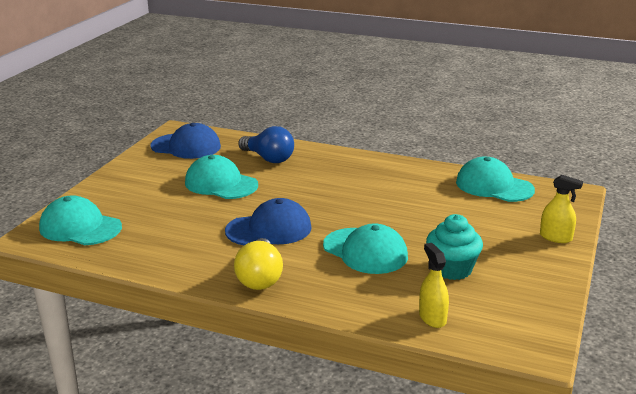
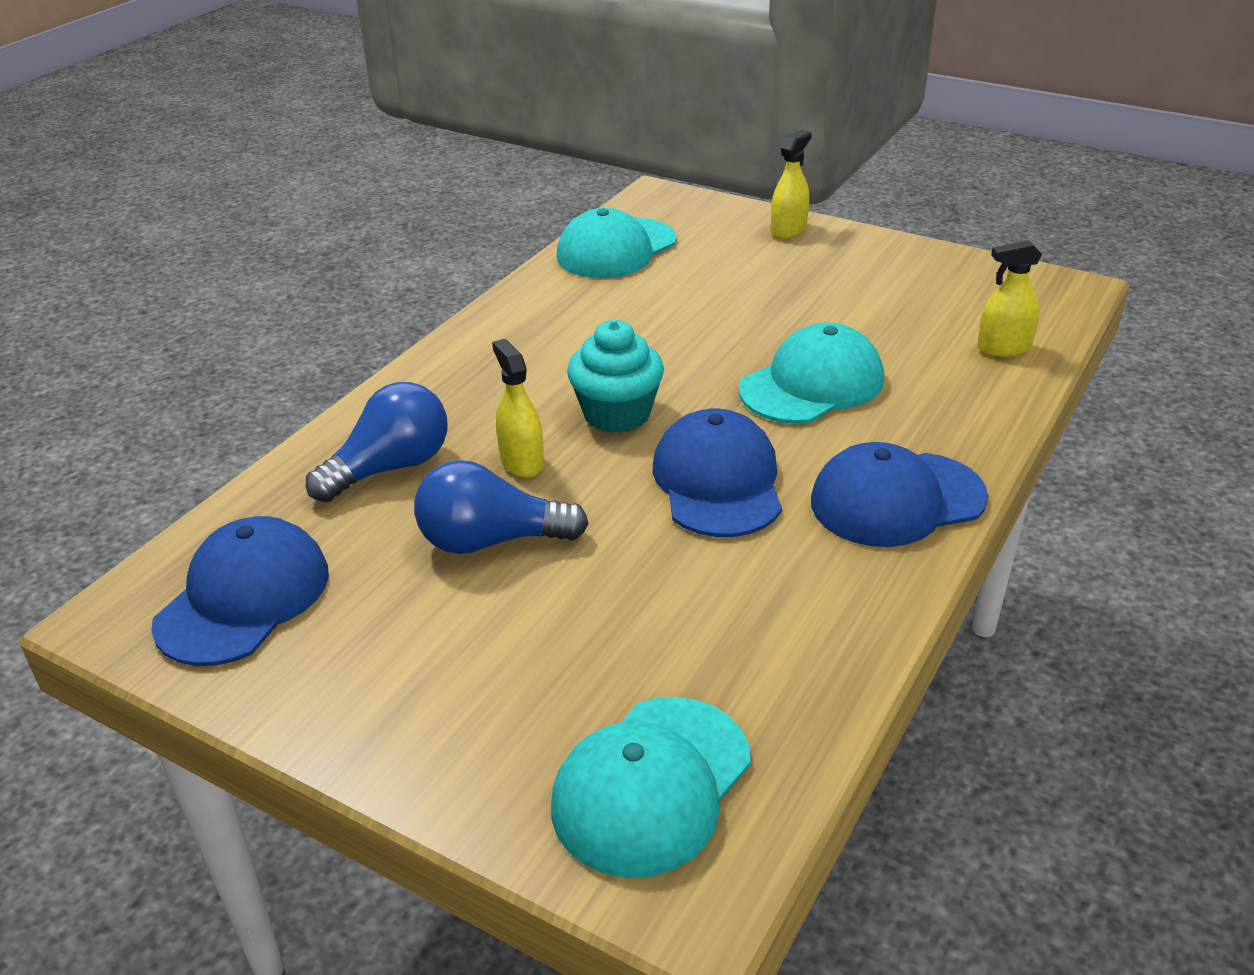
camera: 80 degrees left, 10 degrees up
turquoise cap [185,155,258,199] -> blue light bulb [414,460,589,554]
yellow light bulb [234,238,283,290] -> blue cap [811,442,988,547]
turquoise cupcake [426,214,483,280] -> turquoise cupcake moved to [567,320,664,433]
none -> yellow spray bottle [492,339,544,478]

